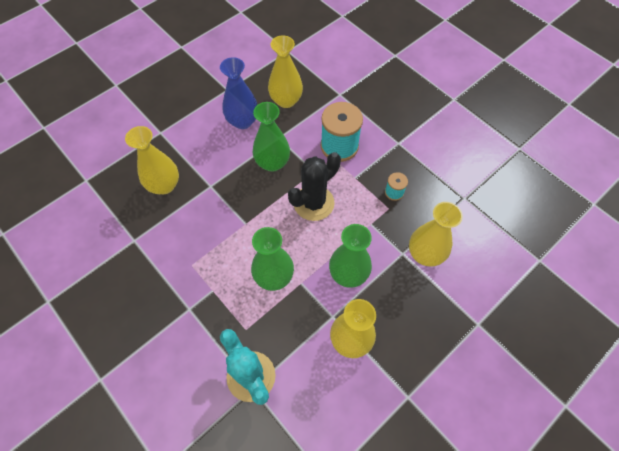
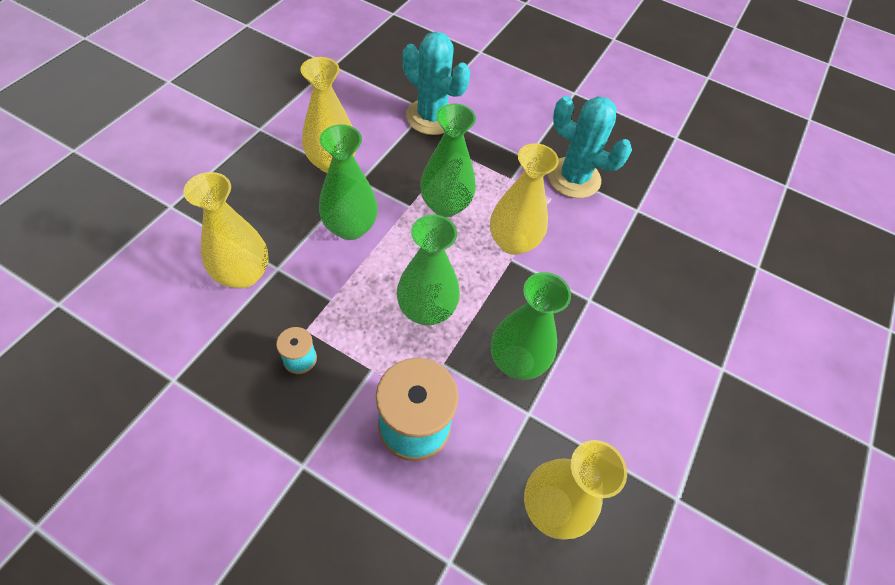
camera: 155 degrees right, 5 degrees down
yellow vase [125,126,179,194] -> yellow vase moved to [490,143,559,255]
blue vase [220,57,258,129] -> none
black cactus [288,152,341,221] -> green vase [397,214,460,326]
none -> turquoise cactus [547,96,632,198]

